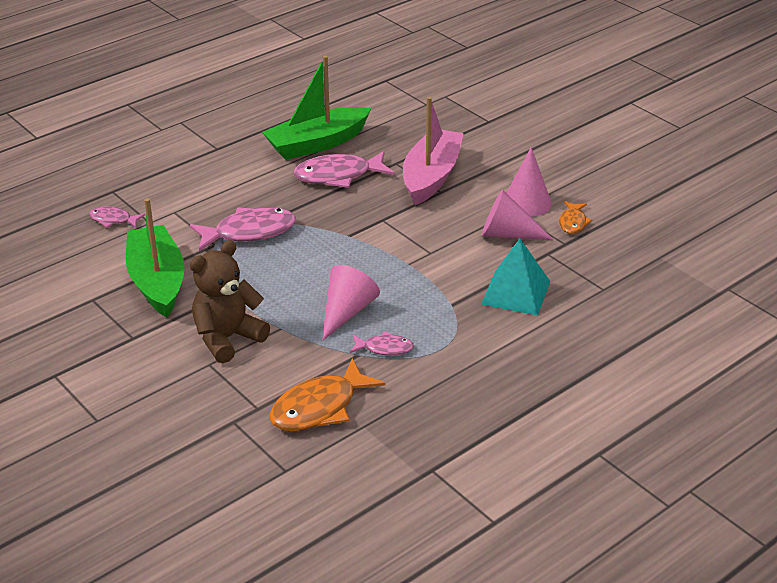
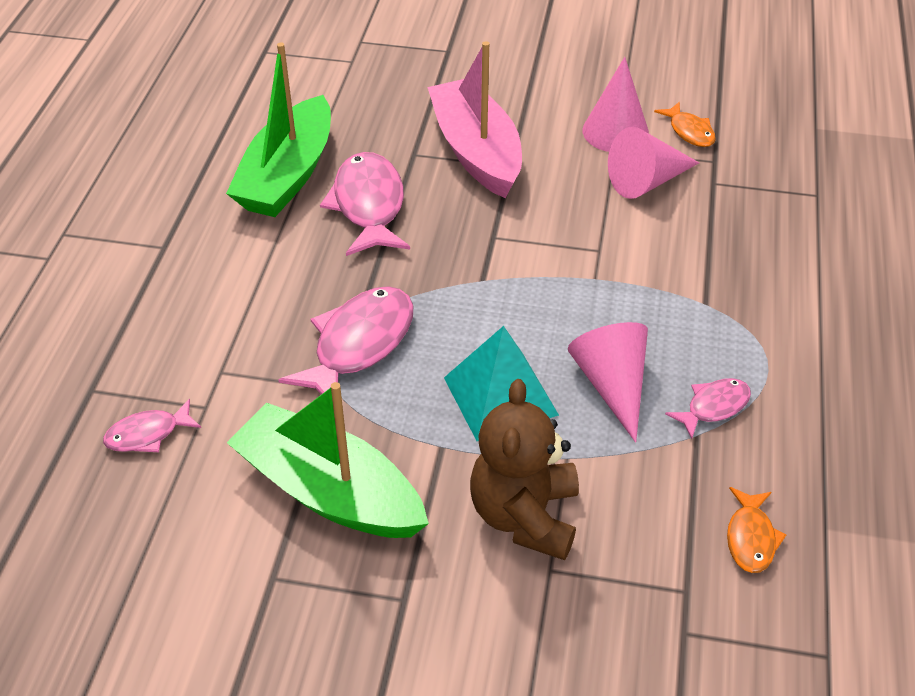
camera: 40 degrees left, 10 degrees up
orange fish [270,359,385,431] -> orange fish [727,487,786,573], size x0.54
pink fish [294,151,394,188] -> pink fish turned 135 degrees clockwise [320,152,410,256]
turquoise pyramid [481,239,551,315] -> turquoise pyramid moved to [444,326,559,441]

